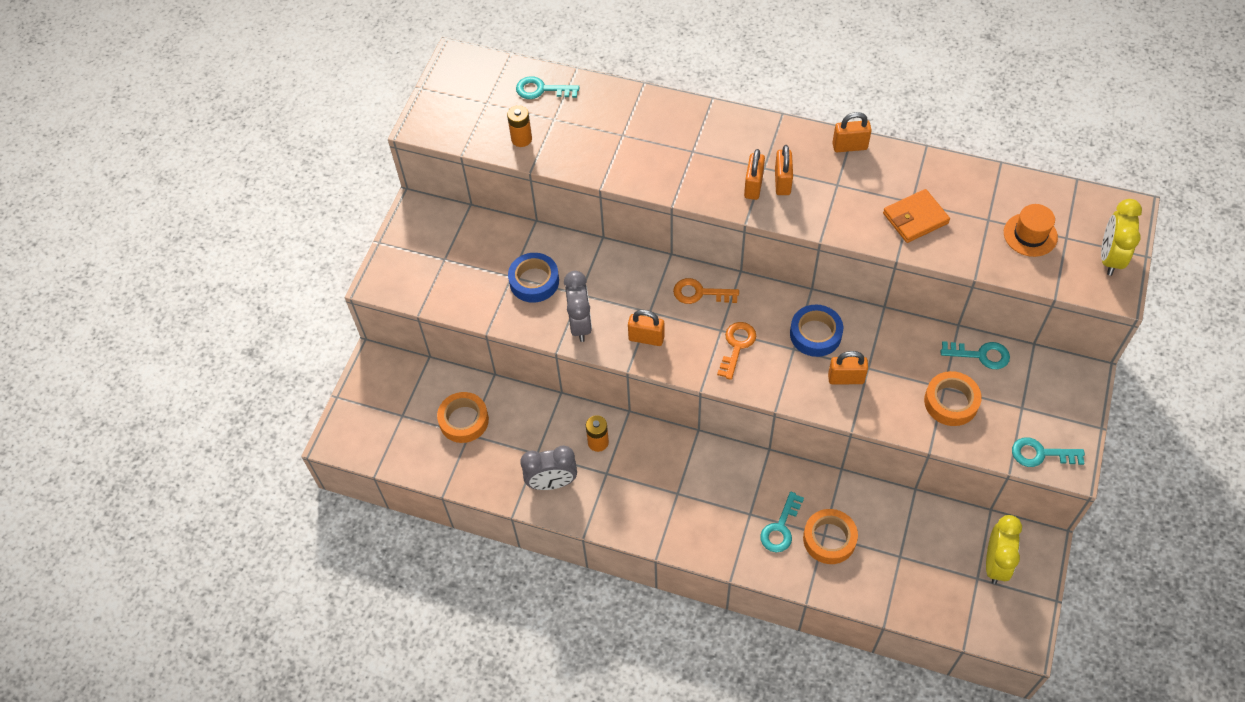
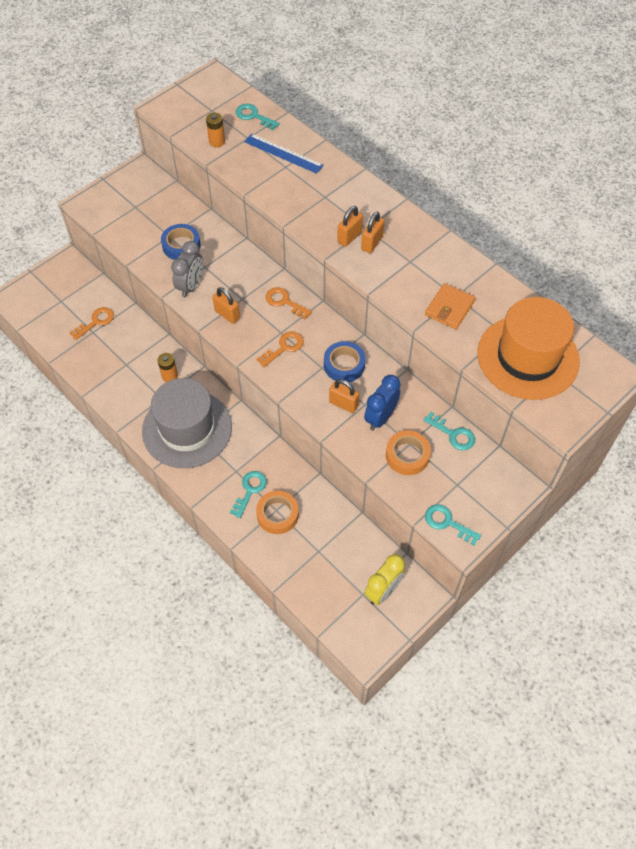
camera: 25 degrees right, 0 degrees up
orange tape [437,392,489,443] -> orange key [69,307,114,340]
grey clock [520,445,577,490] -> none
turquoise key [760,491,804,552] -> turquoise key turned 150 degrees clockwise [230,471,267,518]
orange padlock [832,112,872,152] -> none
orange wallet [883,189,950,243] -> orange wallet turned 60 degrees counterclockwise [425,283,475,329]
orange hat [1004,204,1058,257] -> orange hat [477,297,580,400], size x2.27
yellow clock [1101,199,1142,276] -> none
none -> grey hat [142,378,232,468]
none -> blue ruler [244,134,324,174]
none -> blue clock [364,375,400,431]

